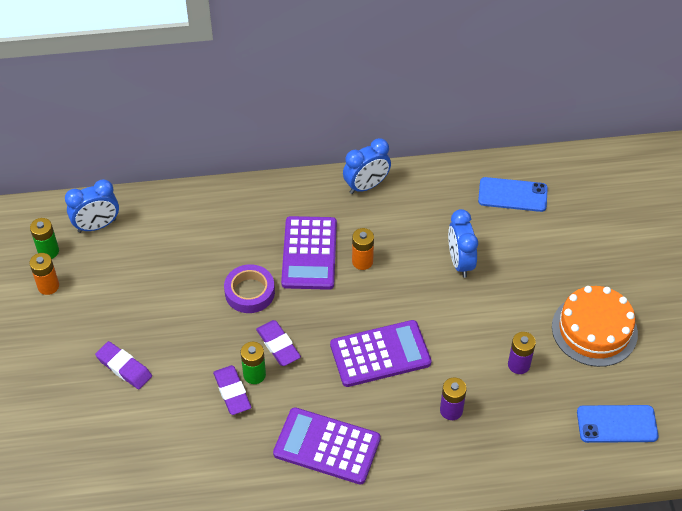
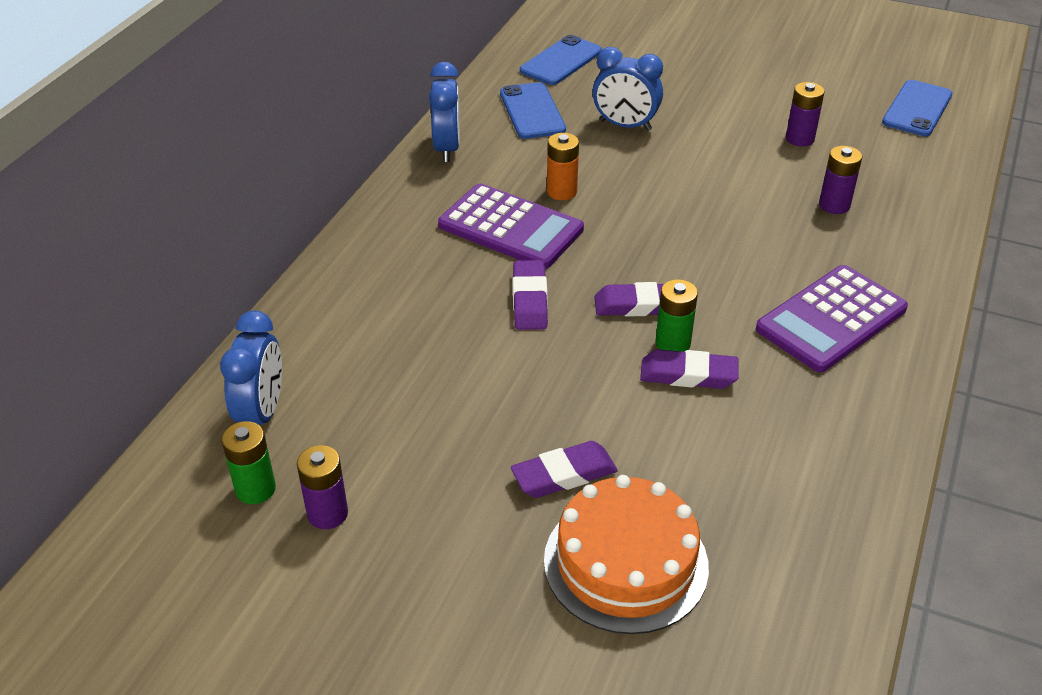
camera: 60 degrees left, 10 degrees down
orange battery [29,253,59,295] -> purple battery [297,445,348,529]
purple tape [224,264,275,313] -> purple eraser [513,260,548,330]
purple calculator [330,320,431,387] -> none
orange cake [552,286,638,367] -> orange cake moved to [544,475,709,634]
none -> blue phone [500,82,566,139]

